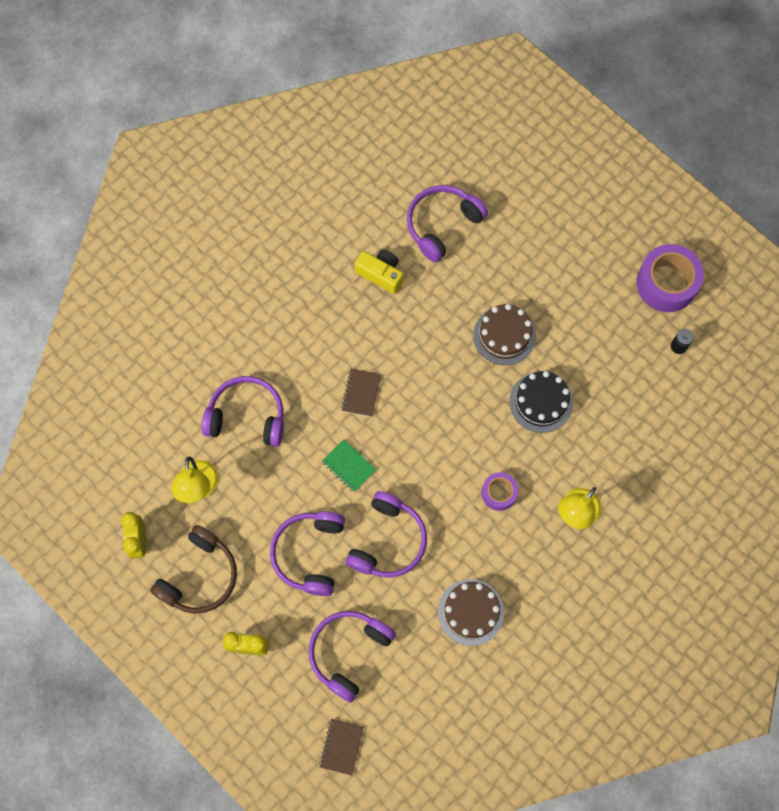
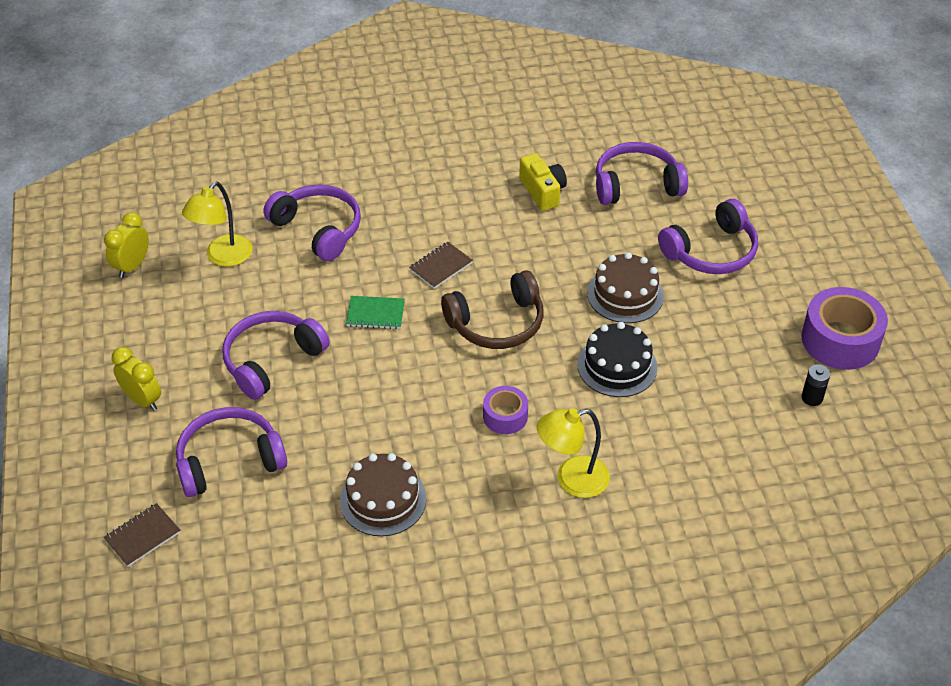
camera: 35 degrees right, 25 degrees down
brown headphones [150,525,237,614] -> brown headphones moved to [441,270,544,349]
green notebook [322,439,376,492] -> green notebook turned 75 degrees counterclockwise [346,296,405,329]
purple headphones [345,491,427,577] -> purple headphones moved to [658,199,758,274]

